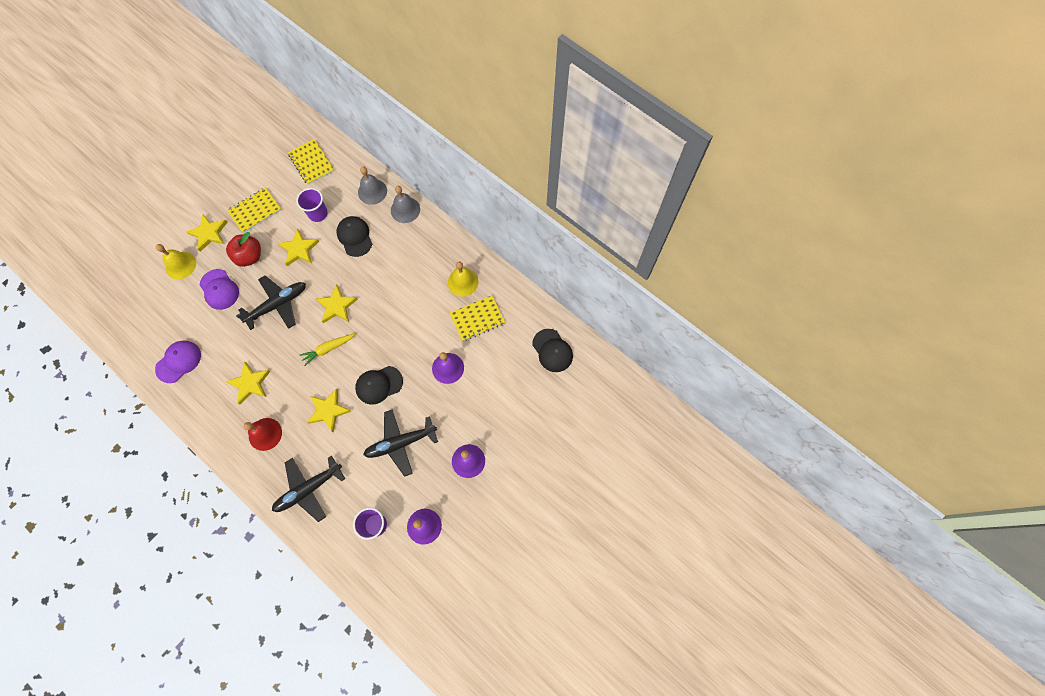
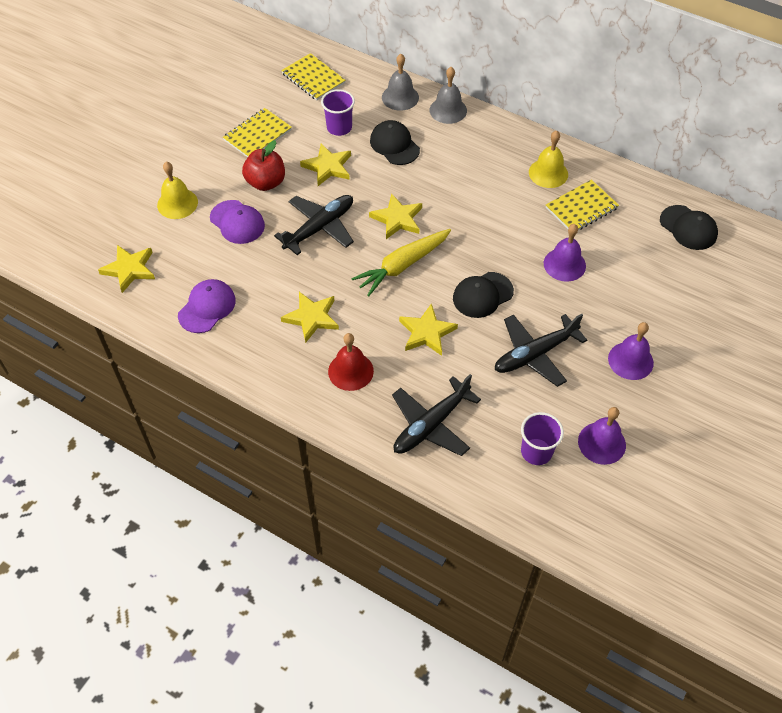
camera: 10 degrees left, 15 degrees down
yellow star [186,214,228,252] -> yellow star moved to [98,245,155,293]
yellow carrot [299,333,355,366] -> yellow carrot [351,229,451,296], size x1.51

